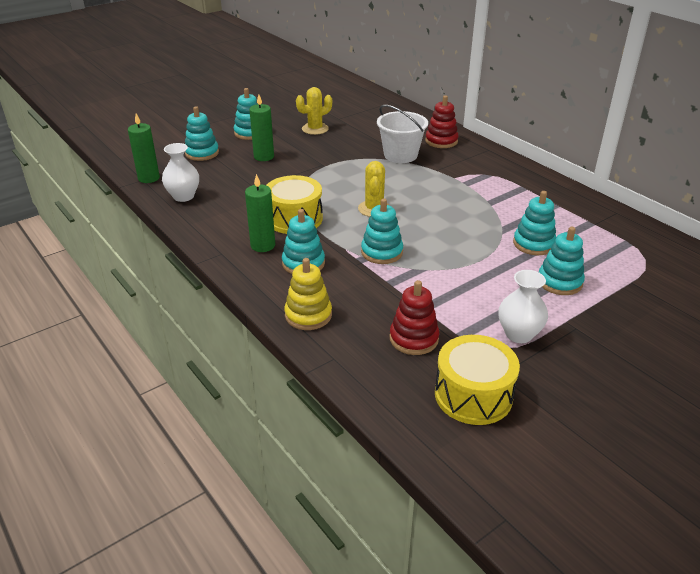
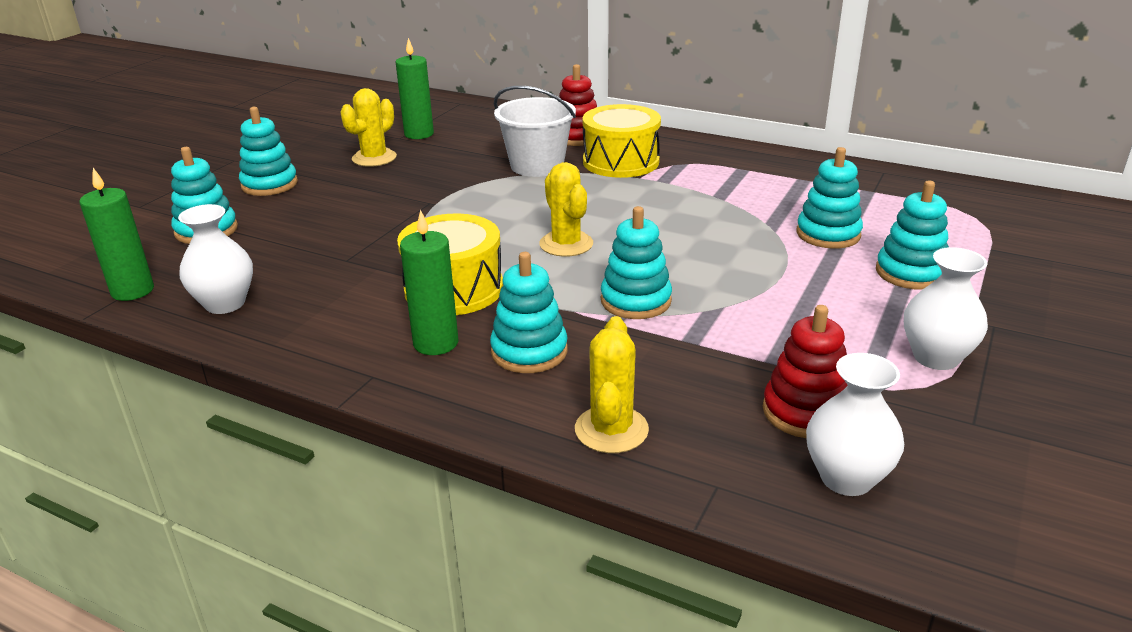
camera: 25 degrees left, 5 degrees down
green candle [249,94,274,161] -> green candle moved to [396,38,434,139]
yellow stacking toy [284,258,332,330] -> yellow cactus [575,316,649,453]
yellow drum [435,335,520,425] -> yellow drum moved to [583,104,661,178]
none -> white vase [806,353,904,496]

